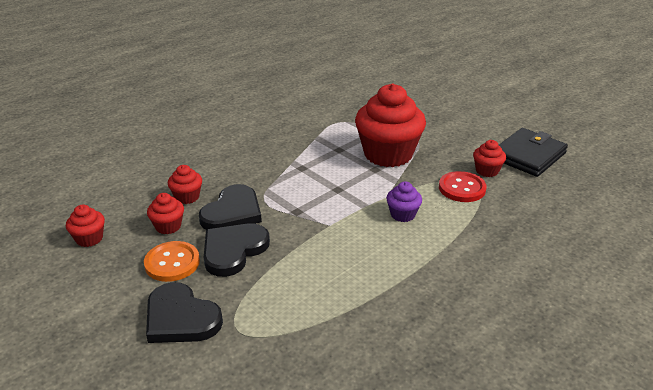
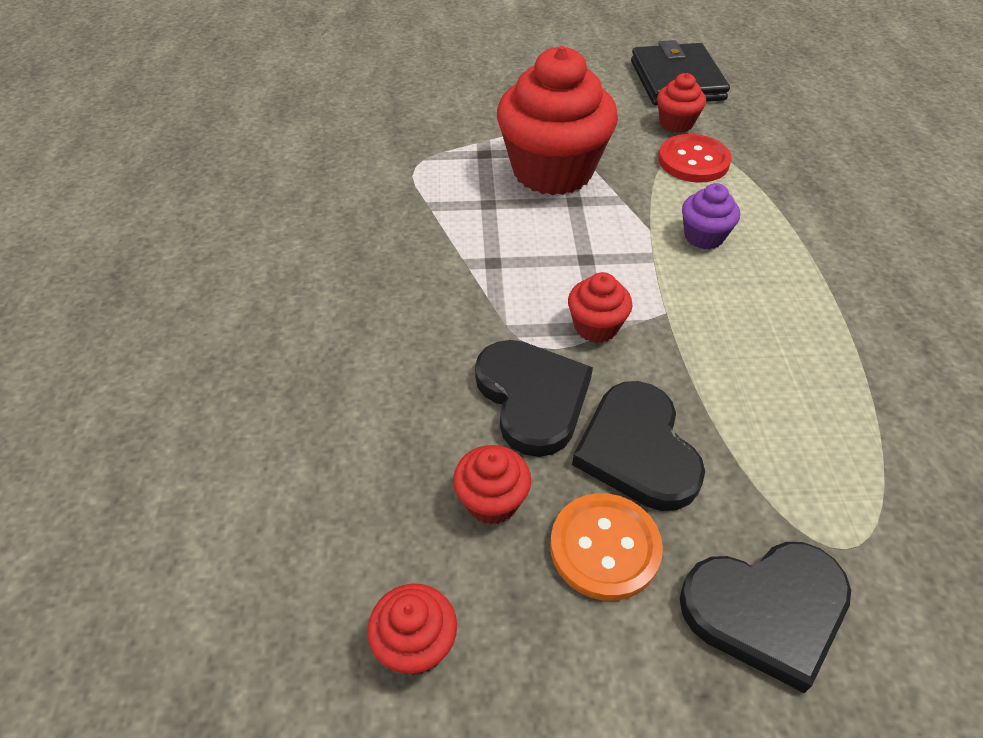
camera: 50 degrees left, 15 degrees up
red cupcake [168,165,202,204] -> red cupcake moved to [568,272,632,343]

